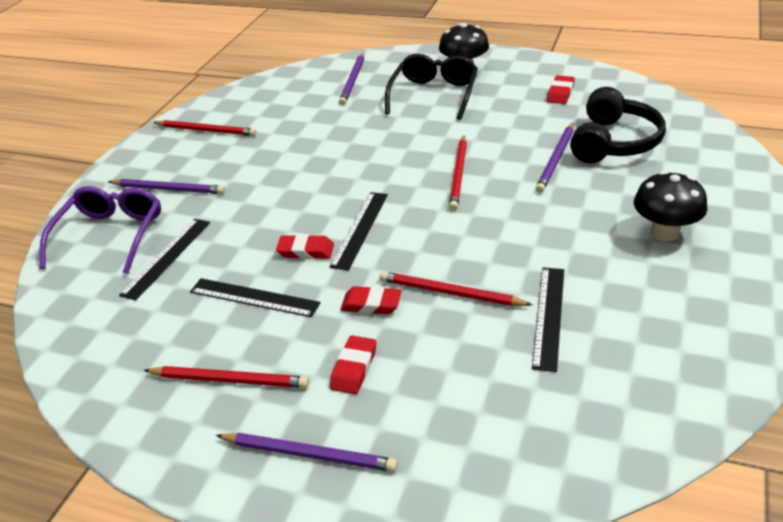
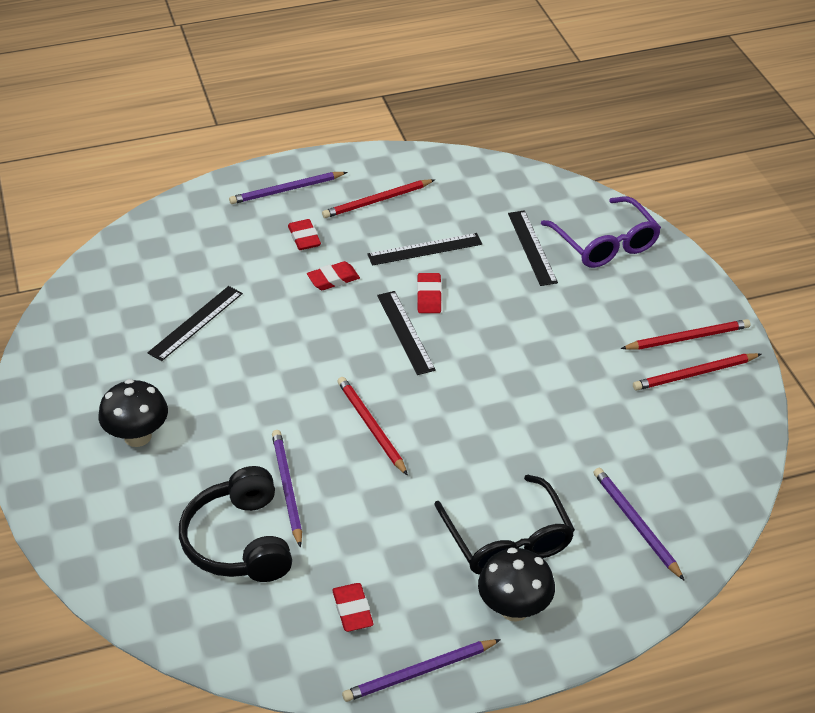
camera: 140 degrees right, 5 degrees up
purple pencil [108,179,225,194] -> purple pencil moved to [342,639,501,702]
red eraser [276,234,334,259] -> red eraser turned 60 degrees counterclockwise [417,273,442,313]
red pencil [379,271,533,306] -> red pencil moved to [621,319,751,350]
black ruler [532,268,564,372] -> black ruler turned 60 degrees clockwise [147,286,243,361]

